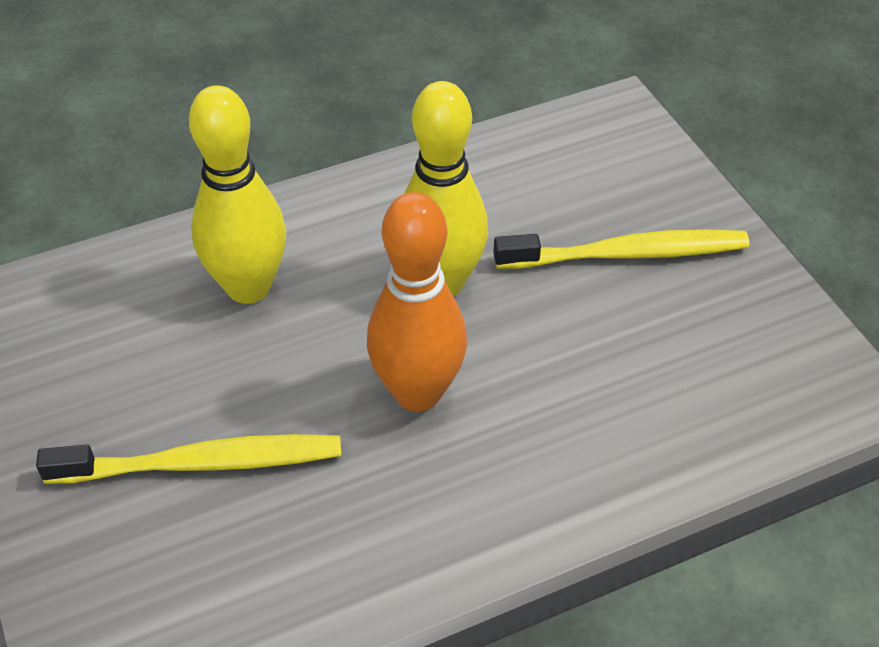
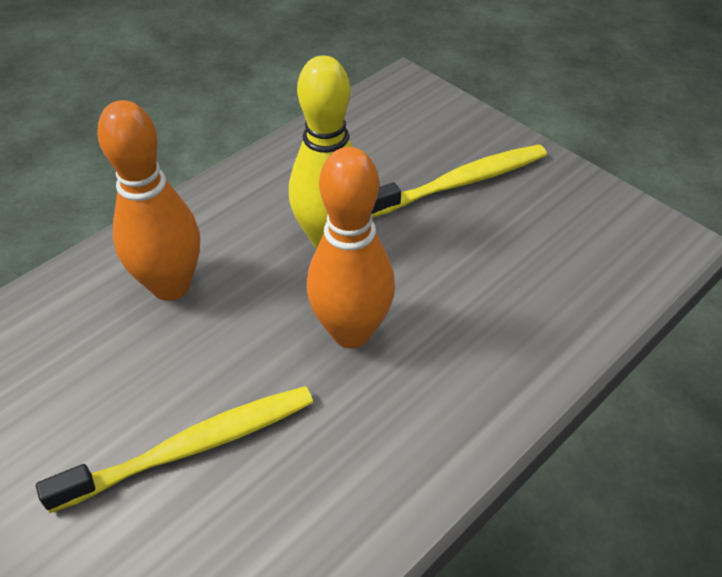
camera: 20 degrees left, 0 degrees up
yellow bowling pin [189,85,286,304] -> orange bowling pin [97,100,200,301]

